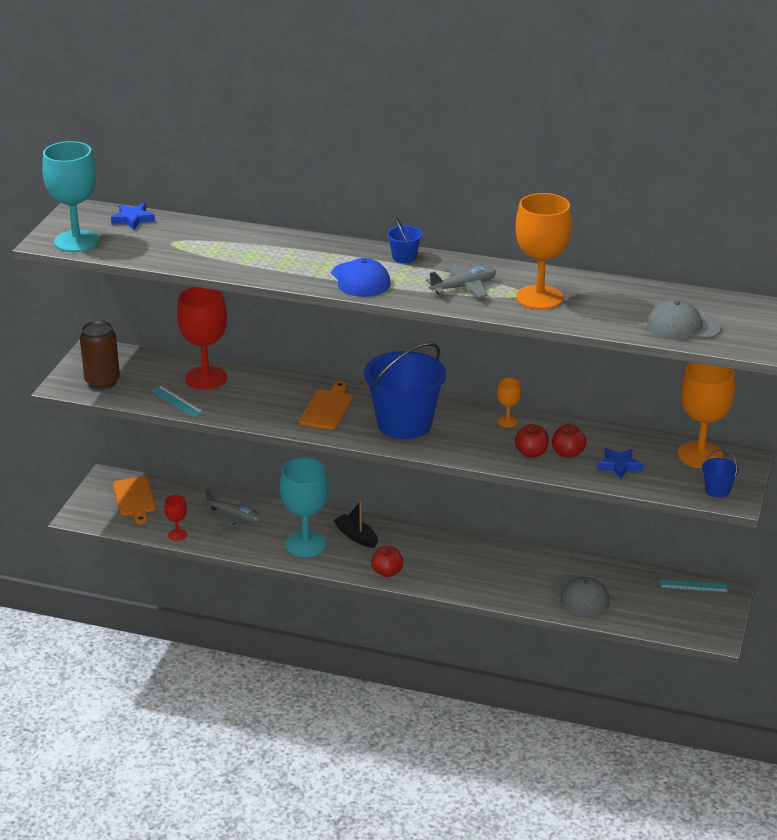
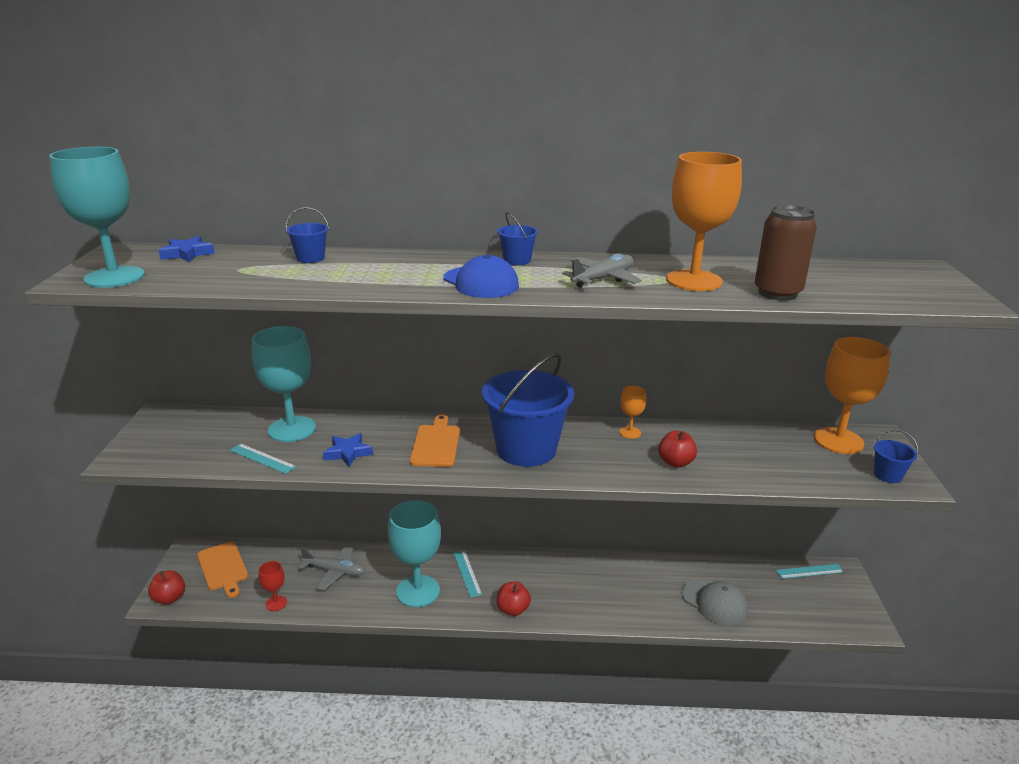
camera: 15 degrees left, 5 degrees down
brown can [80,321,120,390] -> brown can moved to [755,205,817,301]
red goblet [177,287,227,390] -> turquoise goblet [252,326,316,442]
black boat [333,501,378,548] -> turquoise ruler [453,550,482,598]
red apple [552,424,586,458] -> red apple moved to [148,570,185,605]
blue star [597,448,643,479] -> blue star moved to [323,433,373,467]
grey cap [647,299,722,340] -> none
none -> blue bucket [286,207,329,263]

